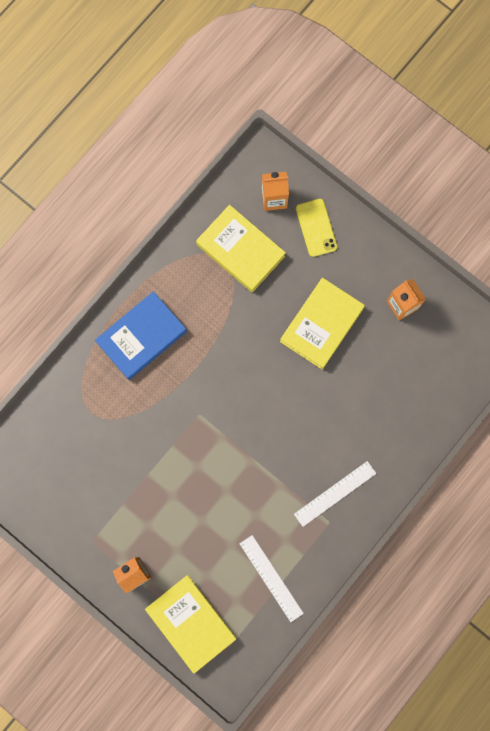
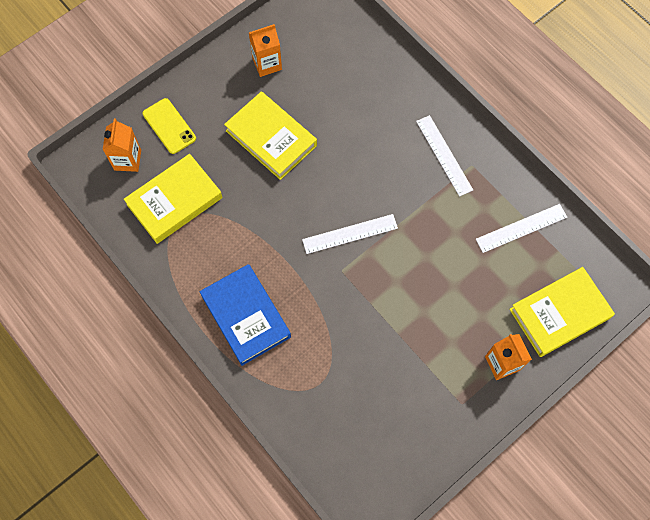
camera: 80 degrees left, 10 degrees down
yellow phone [296,199,337,257] -> yellow phone turned 60 degrees clockwise [143,98,196,154]
none -> white ruler [302,214,398,254]

